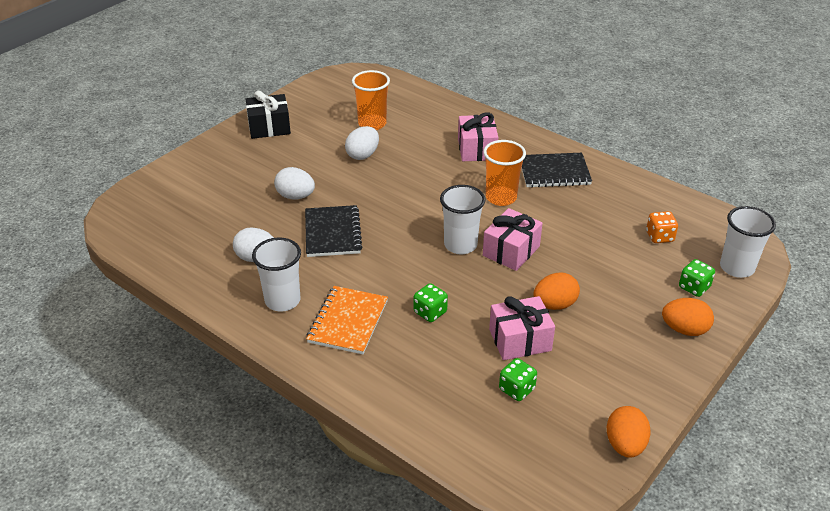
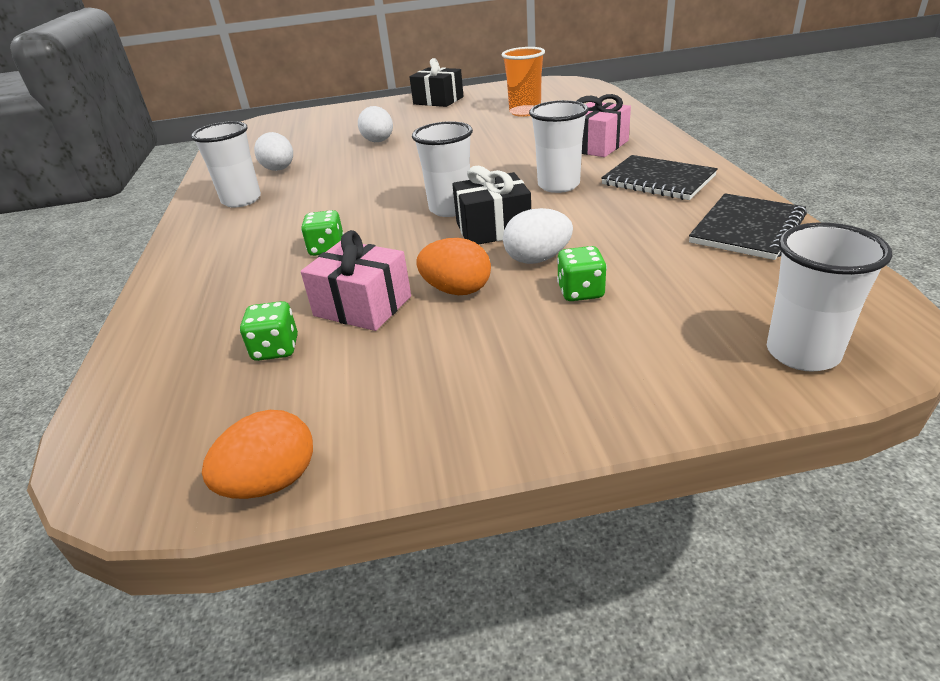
camera: 45 degrees right, 5 degrees down
black notebook [305,205,362,257] -> black notebook moved to [689,193,807,260]
orange notebook [306,286,388,354] -> none
white egg [345,126,379,160] -> white egg moved to [503,208,573,264]
orange cup [483,140,526,206] -> white cup [529,100,589,193]
pink gift [483,208,543,271] -> black gift [452,166,531,245]
orange dice [646,211,678,243] -> none
orange egg [662,298,714,336] -> none
green dice [679,259,715,297] -> green dice moved to [557,246,607,301]

